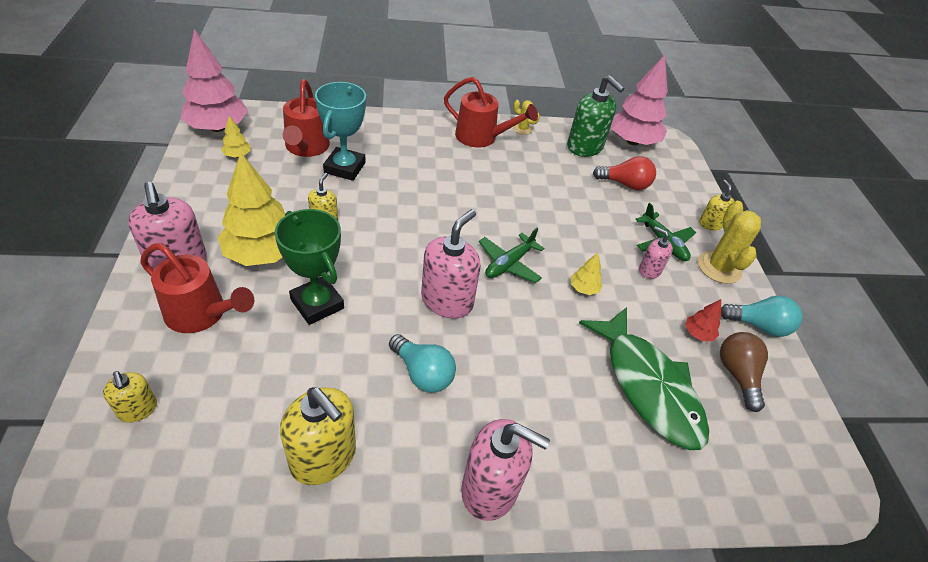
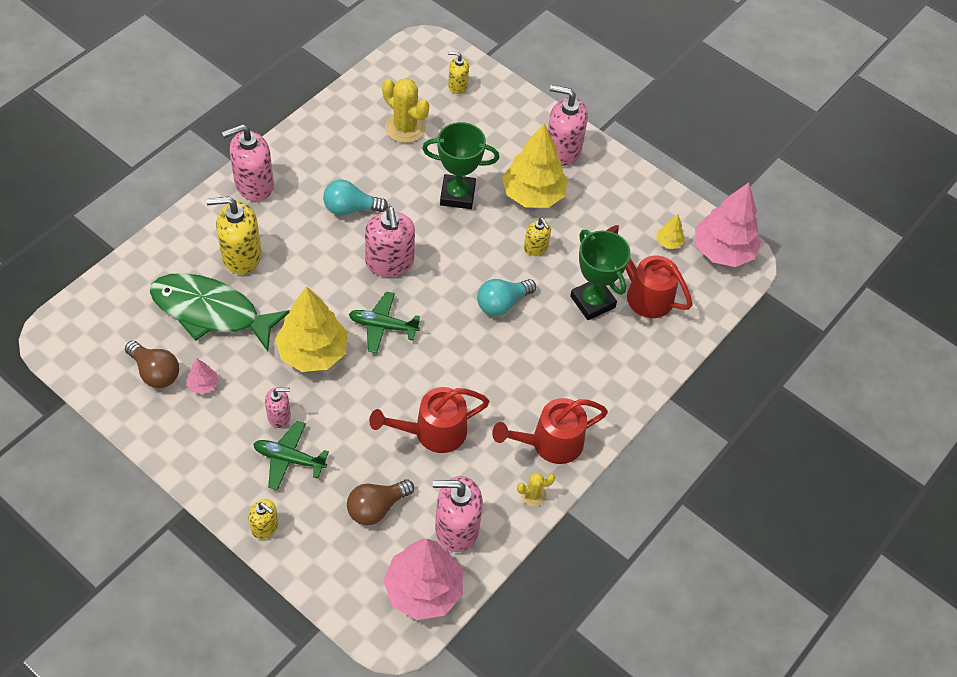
camera: 135 degrees right, 10 degrees up
red watering can [140,243,254,333] -> red watering can moved to [369,387,490,453]
yellow soap dispenser [280,387,356,485] -> yellow soap dispenser moved to [206,197,262,274]
turquoise trophy [315,82,366,181] -> green trophy [570,230,631,320]
green plane [479,228,544,283] -> green plane turned 75 degrees counterclockwise [349,292,420,353]
green soap dispenser [567,75,625,157] -> pink soap dispenser [433,476,483,552]
yellow tree [571,253,603,295] -> yellow tree [275,286,348,372], size x2.30
red light bulb [593,156,656,190] -> brown light bulb [347,480,414,525]
red tree [685,299,721,341] -> pink tree [186,359,219,394]
yellow cactus [698,201,761,284] -> yellow cactus moved to [382,78,429,143]
turquoise light bulb [721,296,803,337] -> turquoise light bulb moved to [477,279,536,316]

